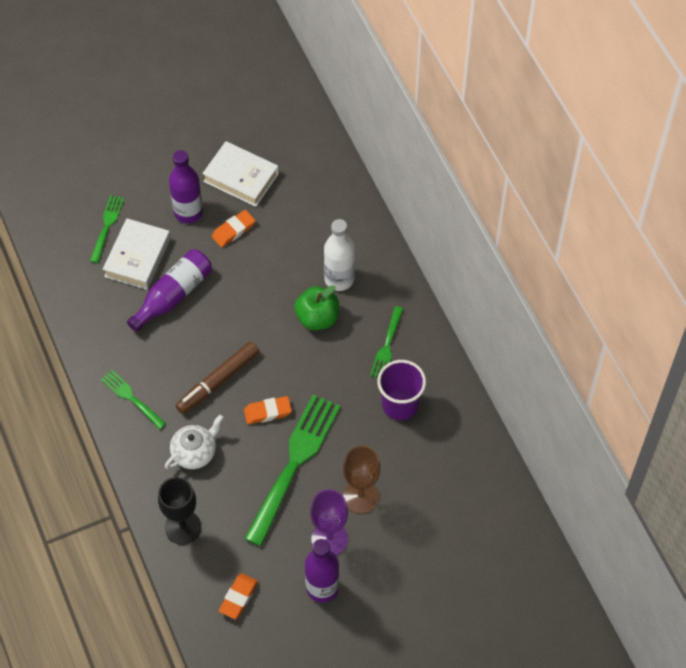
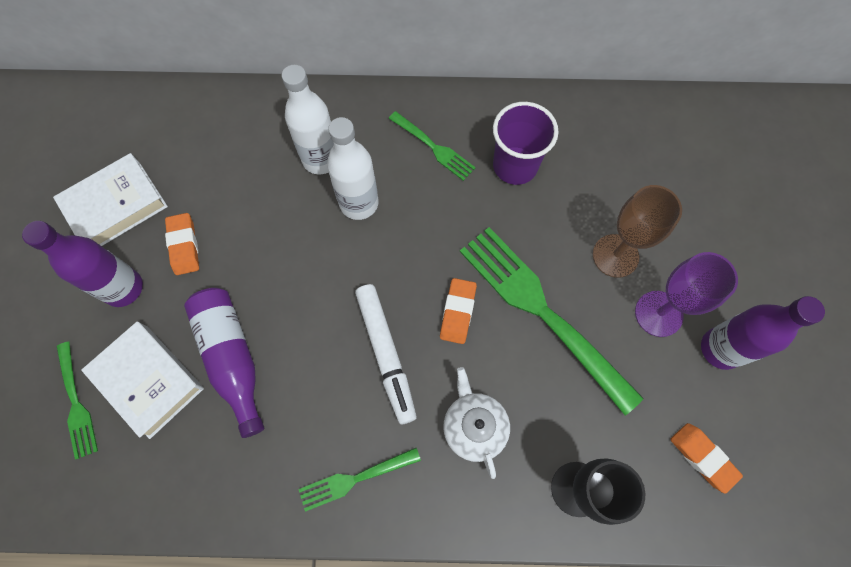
camera: 65 degrees left, 10 degrees up
green fork [90,195,124,263] -> green fork turned 150 degrees counterclockwise [57,342,98,460]
brown marker [175,341,259,414] -> white marker [355,284,417,424]
green apple [294,285,339,330] -> white bottle [327,117,378,220]

